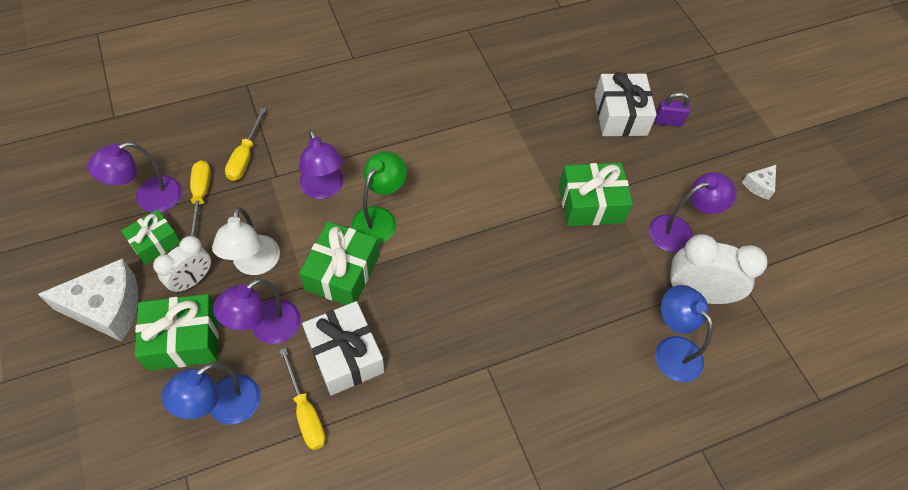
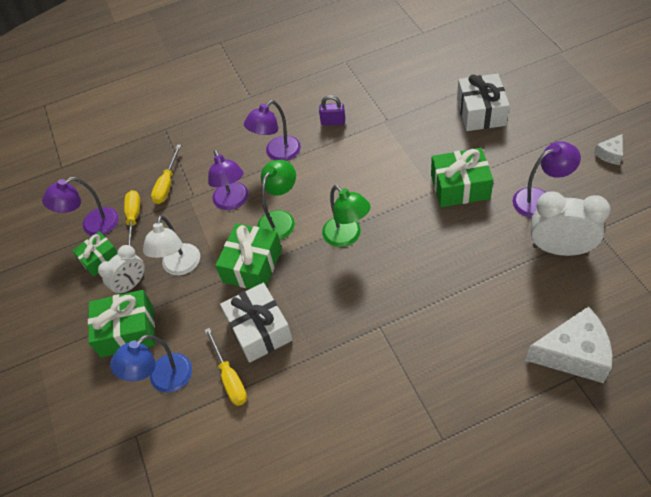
camera: 10 degrees right, 5 degrees down
white cheese [38,258,138,342] -> white cheese moved to [525,306,612,383]
purple lamp [213,279,301,344] -> purple lamp moved to [244,100,301,161]
purple padlock [655,92,690,126] -> purple padlock moved to [319,95,345,126]
blue lamp [655,285,713,382] -> none
none -> green lamp [322,185,371,247]

